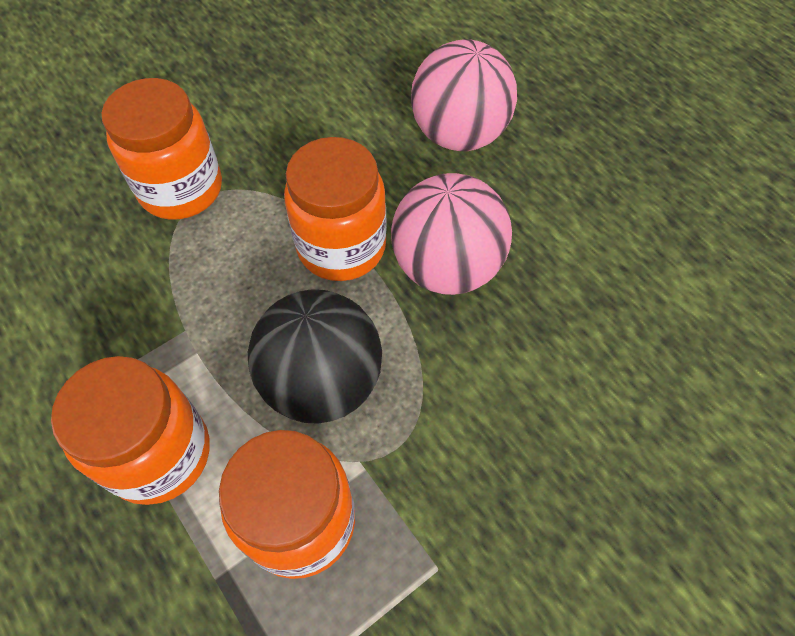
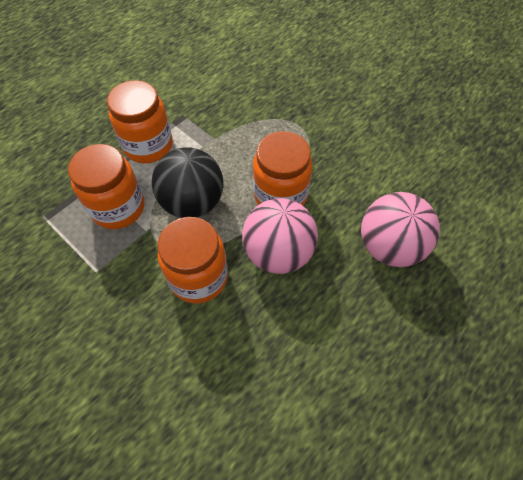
camera: 80 degrees right, 0 degrees up
orange jar [101,78,222,220] -> orange jar moved to [157,217,228,303]

